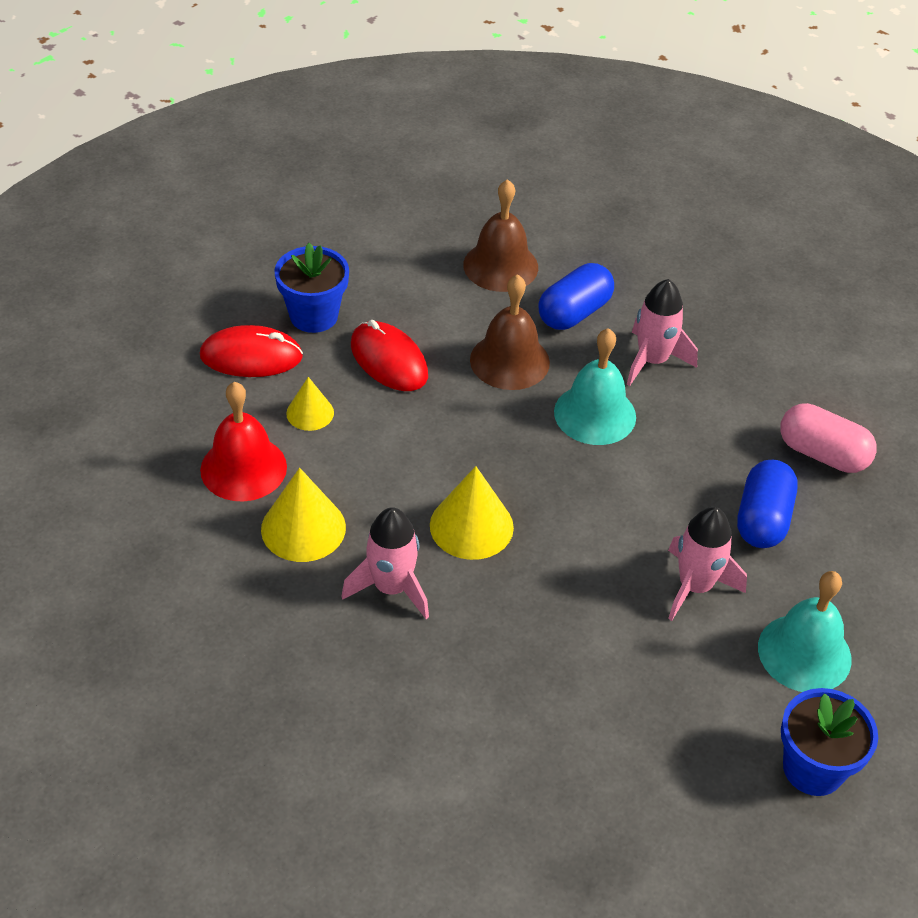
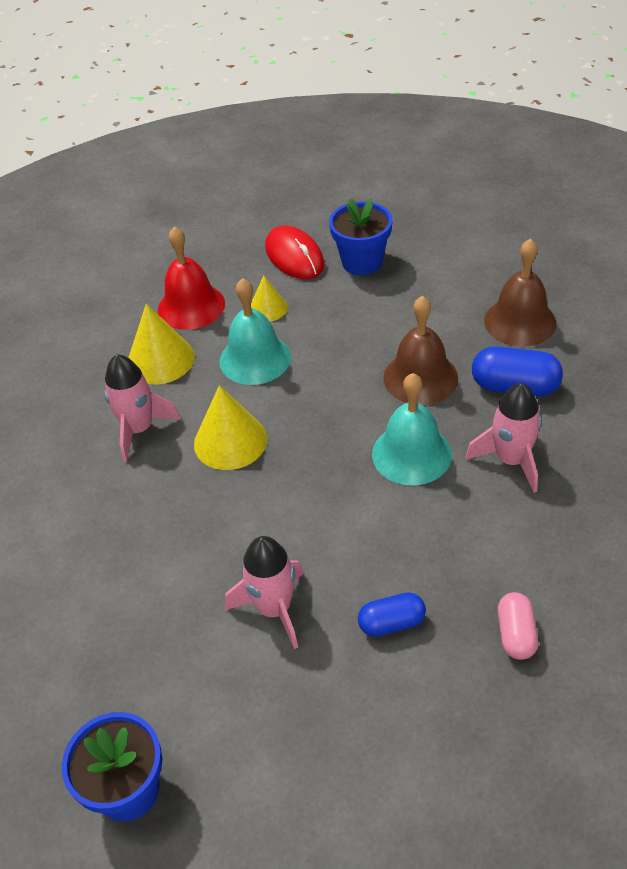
camera: 65 degrees right, 0 degrees up
red mouse [351,320,428,391] -> none
blue capsule [737,460,798,548] -> blue capsule [358,592,426,637], size x0.65
turquoise bell [758,571,852,692] -> turquoise bell moved to [219,278,291,385]
pink capsule [780,403,877,473] -> pink capsule [497,592,538,660], size x0.65

